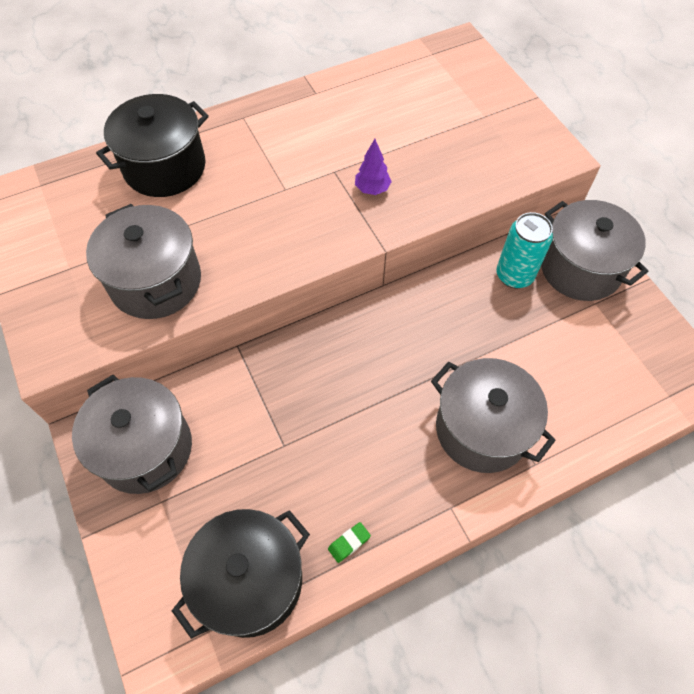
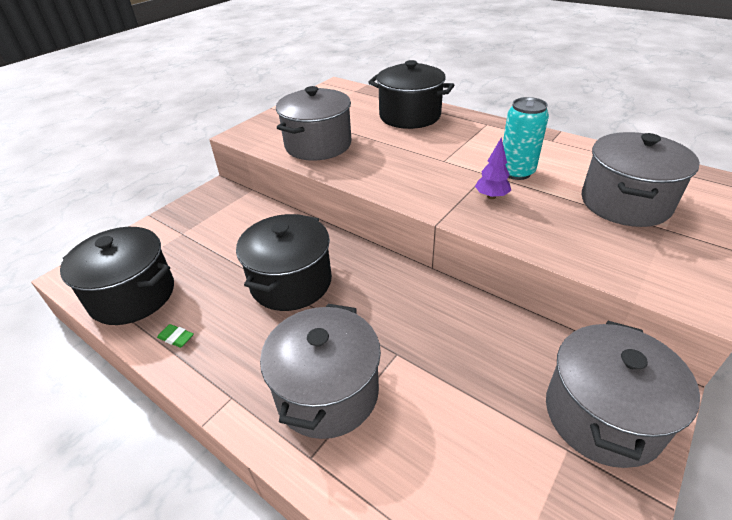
camera: 65 degrees right, 20 degrees down
grey pot [72,375,192,494] -> grey pot moved to [582,132,700,227]
turquoise can [496,212,553,288] -> turquoise can moved to [503,97,549,180]
none -> black pot [236,214,332,311]

